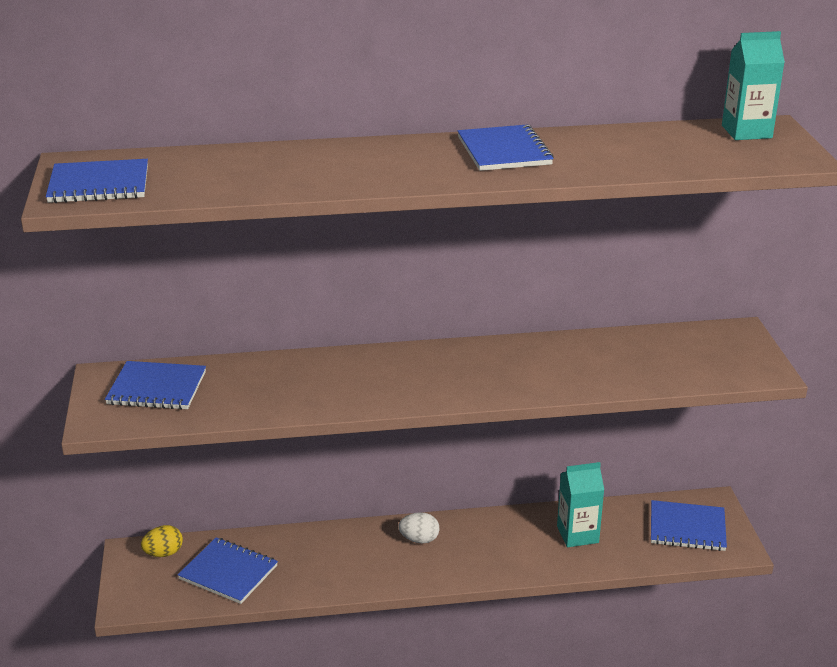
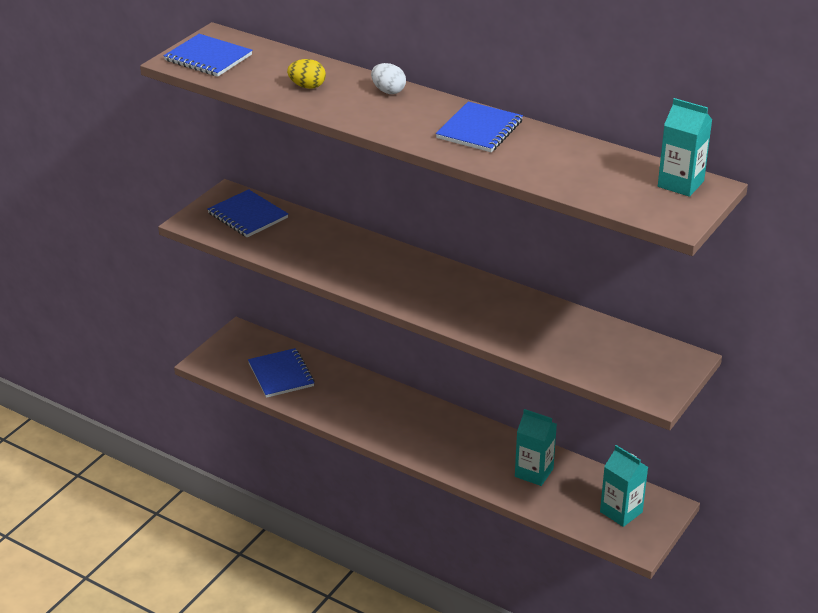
camera: 40 degrees right, 5 degrees up
yellow egg [141,525,183,557] -> yellow egg moved to [287,59,326,89]
white egg [398,512,439,543] -> white egg moved to [371,63,406,94]
blue notebook [651,500,727,551] -> turquoise carton [600,445,648,527]

